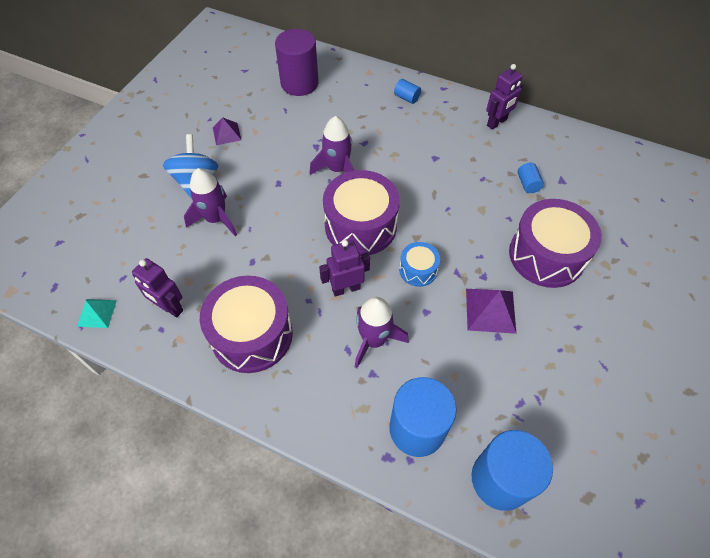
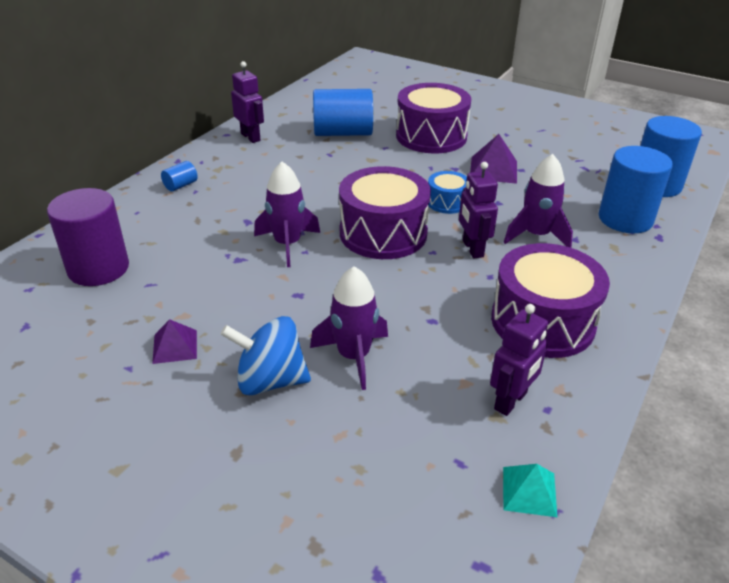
camera: 85 degrees left, 20 degrees down
blue cylinder [518,162,544,193] -> blue cylinder [313,89,373,136], size x2.28

